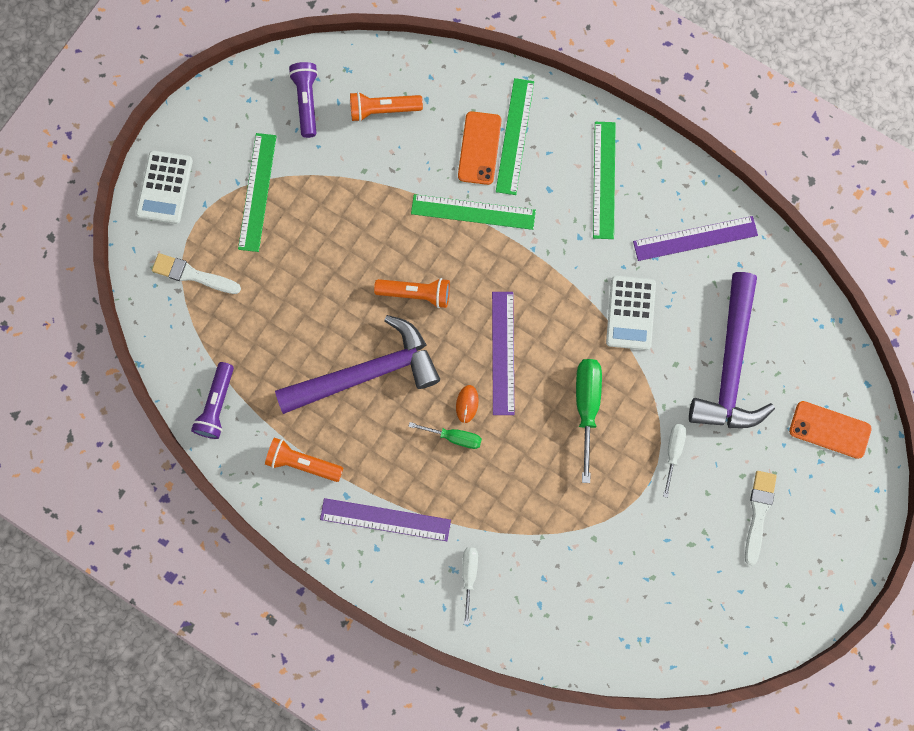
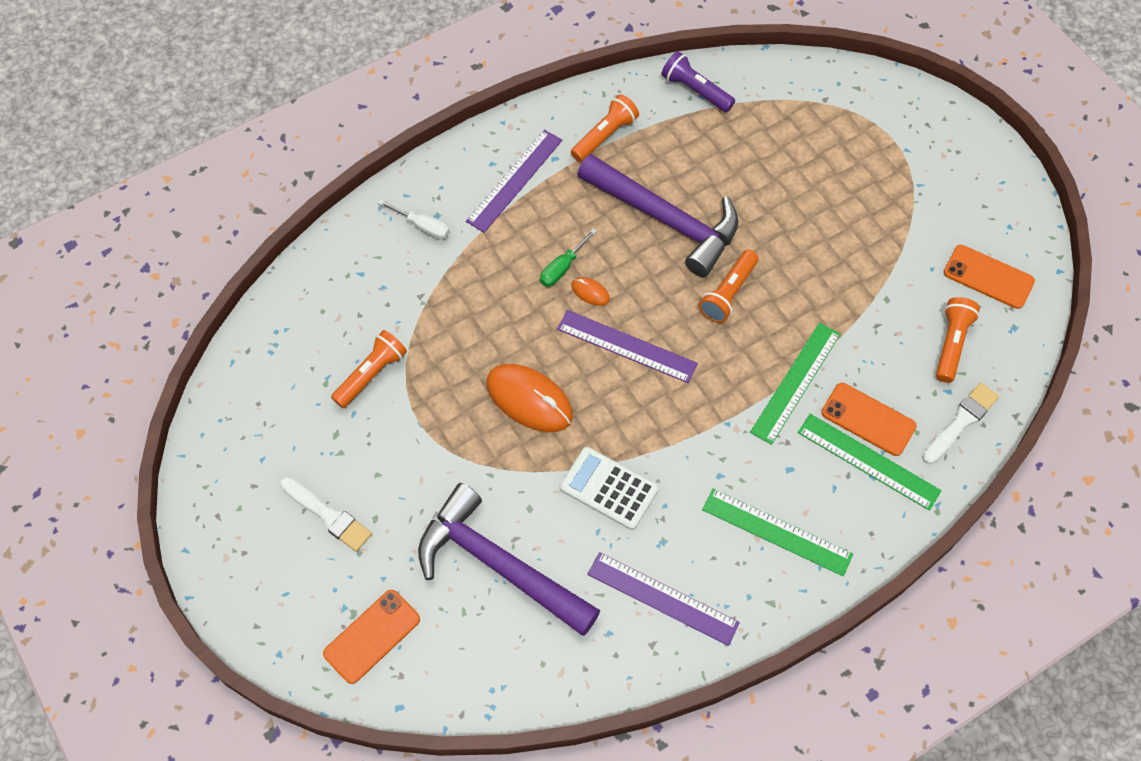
camera: 115 degrees right, 15 degrees down
white calculator [136,150,193,224] -> none
white brush [152,253,241,294] -> white brush moved to [922,383,999,464]
green ruler [238,133,276,252] -> none
purple hammer [275,315,440,414] -> purple hammer turned 60 degrees counterclockwise [577,154,739,277]
purple flashlight [289,62,318,138] -> orange phone [944,245,1035,309]
green screwdriver [576,359,602,483] -> orange mouse [487,364,573,432]
purple ruler [633,216,758,261] -> purple ruler turned 75 degrees counterclockwise [587,552,740,646]
white screwdriver [663,424,687,498] -> none
none -> orange flashlight [331,330,407,408]

